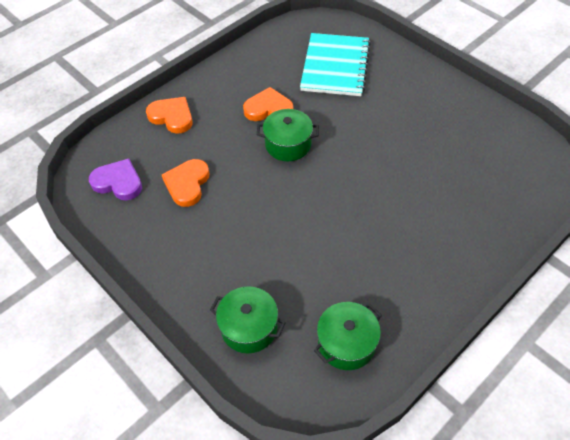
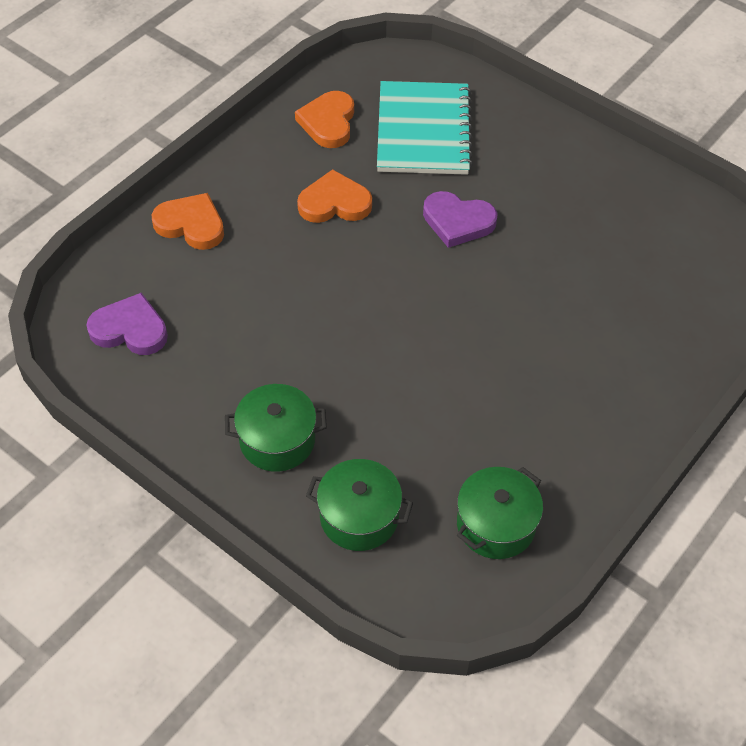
camera: 10 degrees left, 0 degrees up
orange heart [162,159,209,207] -> orange heart moved to [295,91,354,148]
green pot [257,109,319,161] -> green pot moved to [225,384,327,472]
none -> purple heart [423,191,498,248]

